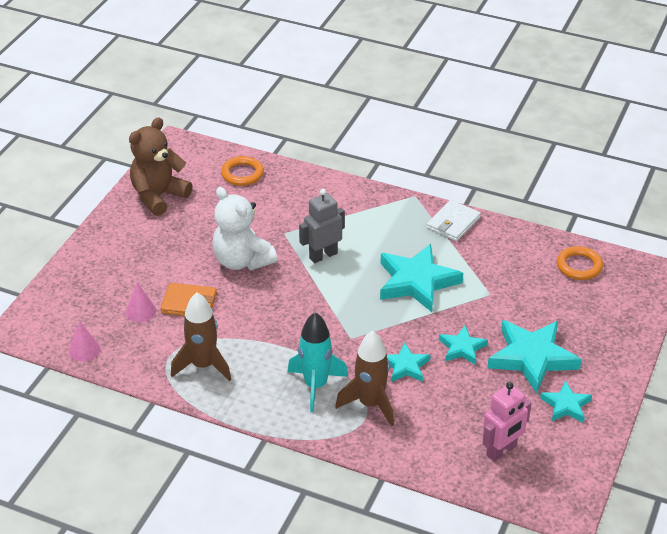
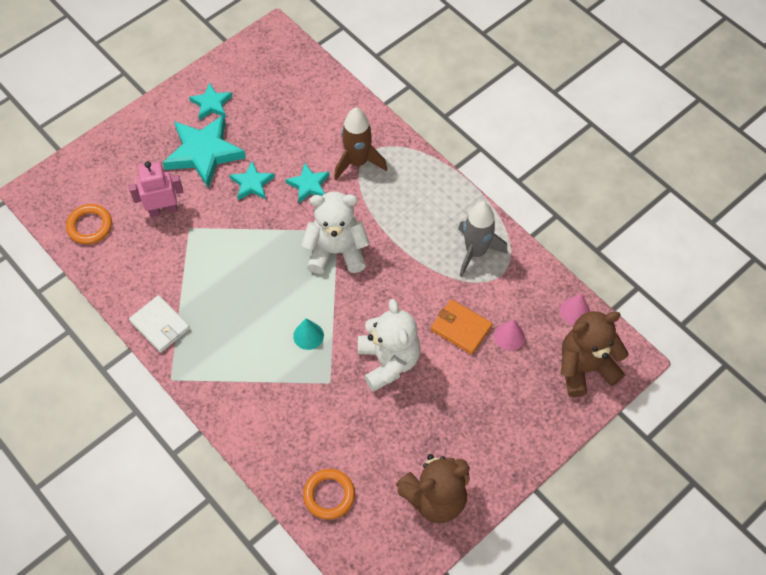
camera: 155 degrees left, 20 degrees up
brown rocket [171,292,231,382] -> grey rocket [458,201,508,277]
turquoise rocket [287,312,348,412] -> none
grey robot [299,189,345,263] -> turquoise cone [293,318,324,350]
turquoise star [380,244,463,312] -> none
white wallet [427,200,481,241] -> white wallet turned 75 degrees clockwise [129,295,190,353]
pink robot [482,382,531,462] -> pink robot moved to [129,161,183,217]
none -> white teddy bear [302,191,370,274]
none -> brown teddy bear [561,311,629,397]

